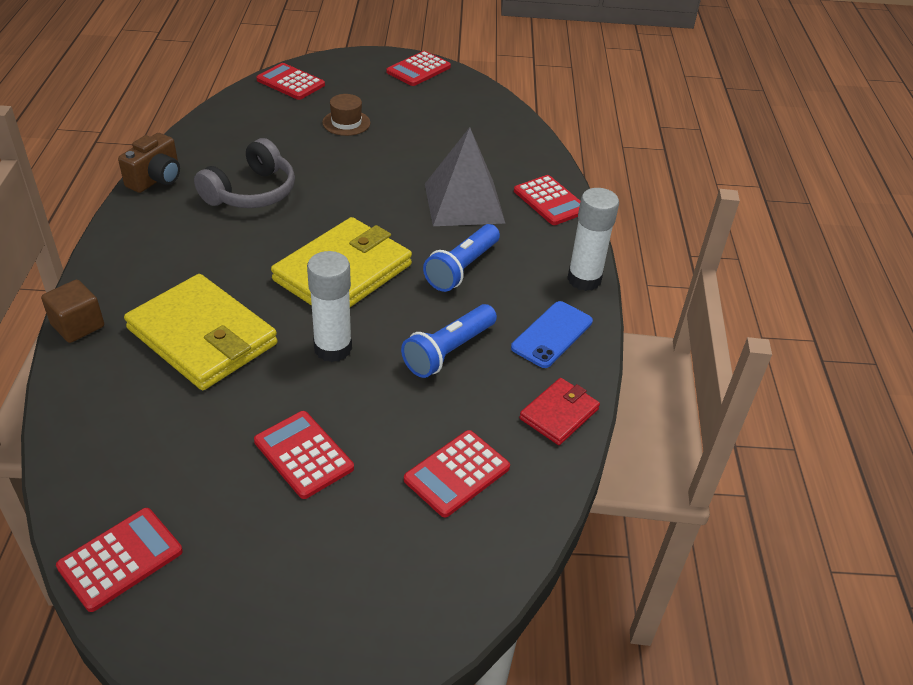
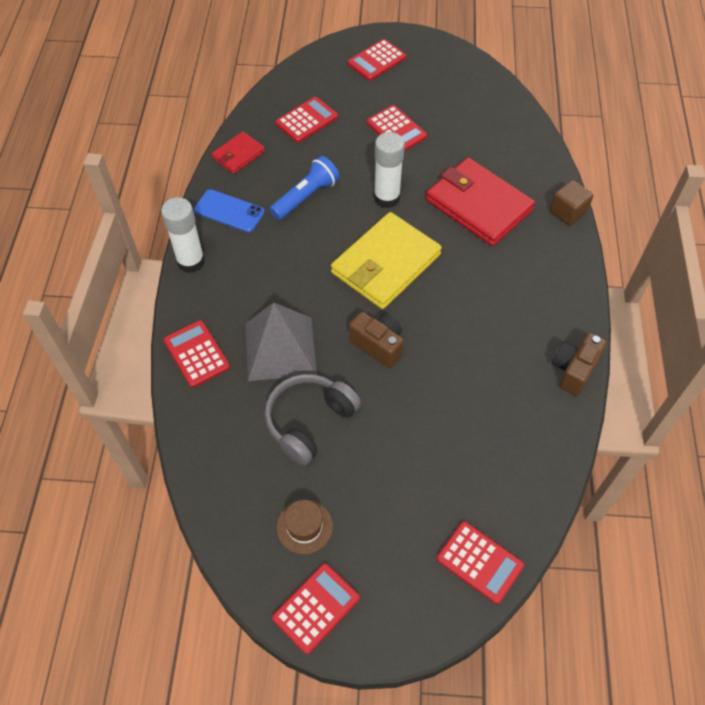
camera: 175 degrees left, 15 degrees up
red calculator [56,508,183,612] -> red calculator moved to [348,39,406,81]
yellow wallet [124,274,278,390] -> red wallet [426,157,535,246]
grey headphones [194,138,295,208] -> grey headphones moved to [264,374,361,466]
brown hat [322,94,370,136] -> brown hat moved to [276,500,333,554]
blue flashlight [423,224,500,292] -> none
blue phone [511,301,593,368] -> blue phone turned 75 degrees clockwise [194,189,265,233]
none -> brown camera [349,312,404,368]

